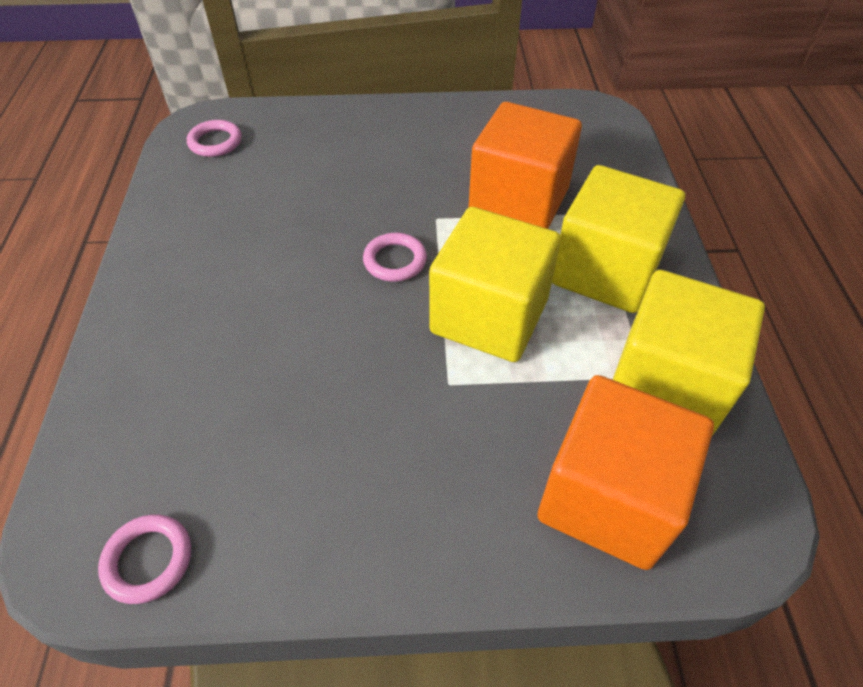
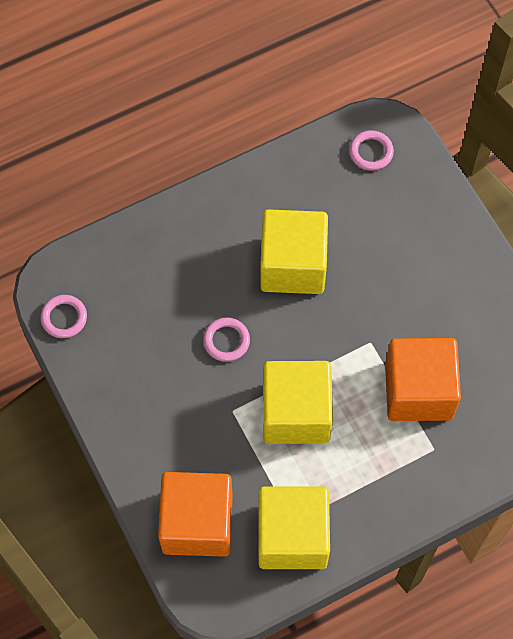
camera: 65 degrees right, 15 degrees up
pink ring [363,233,427,282] -> pink ring moved to [203,317,250,362]
yellow cube [552,165,685,313] -> yellow cube moved to [260,209,328,294]

